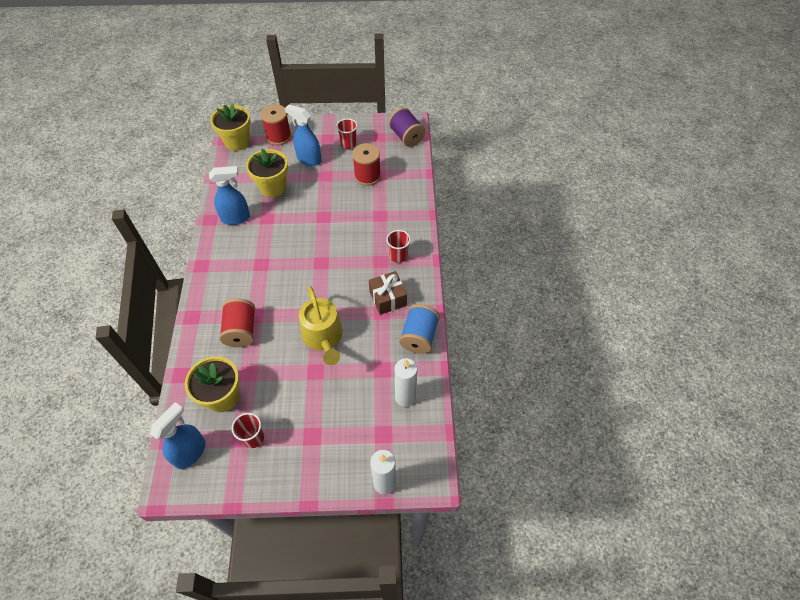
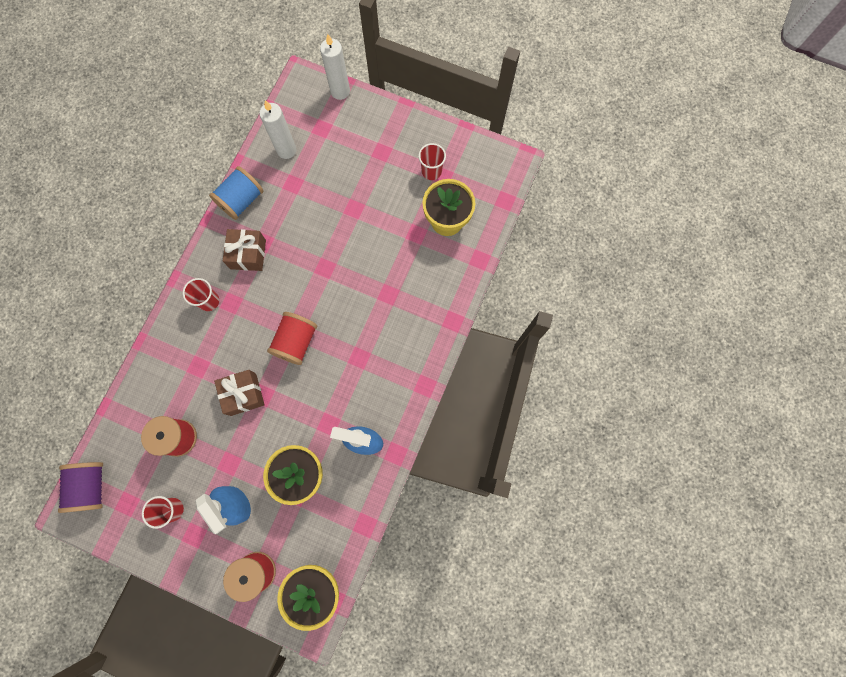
camera: 155 degrees left, 20 degrees up
blue spray bottle [150,402,205,469] -> none
red spool [219,298,255,347] -> red spool moved to [267,312,317,365]
yellow watering can [299,286,343,365] -> none
none -> brown gift [214,370,265,416]

